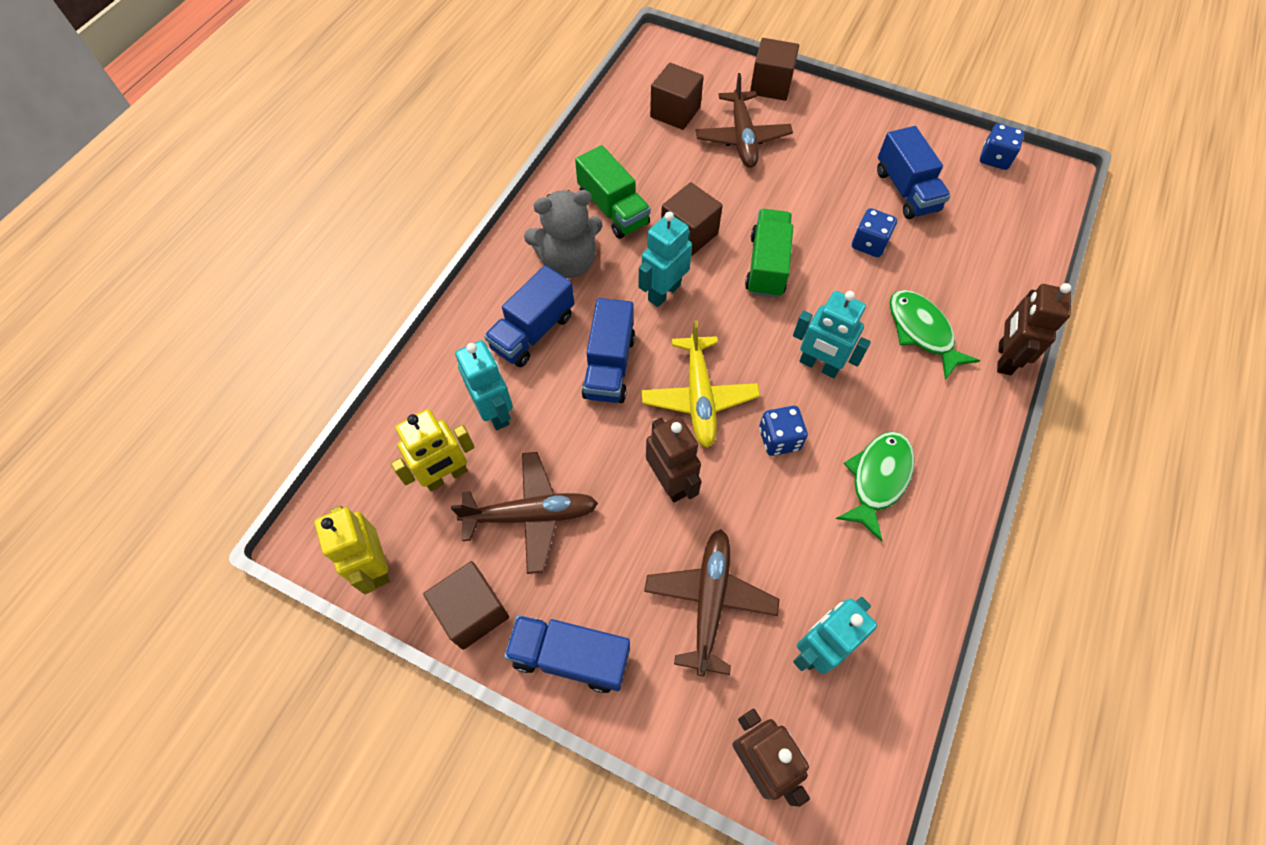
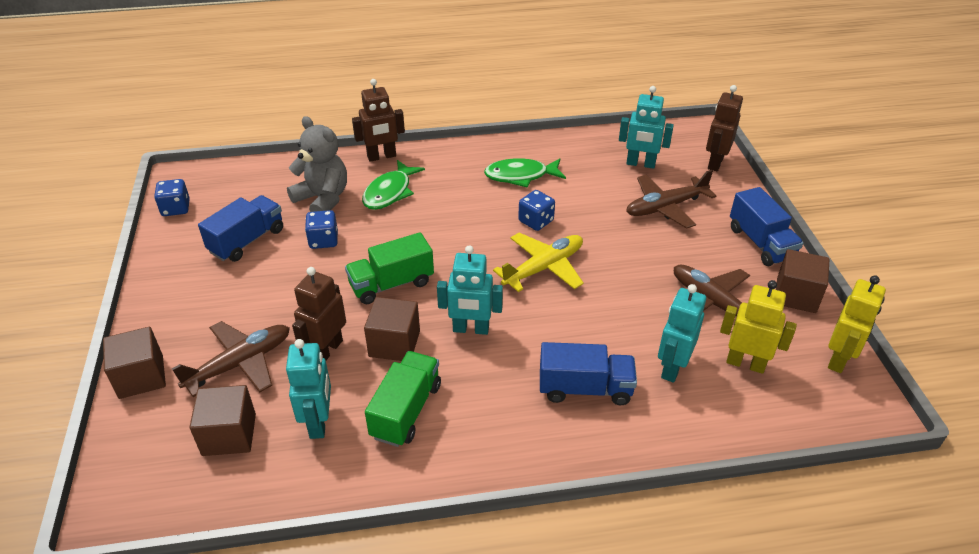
camera: 125 degrees left, 20 degrees down
grey teddy bear [524,190,603,278] -> grey teddy bear moved to [287,116,347,212]
blue truck [582,298,635,403] -> none
brown robot [646,416,702,502] -> brown robot moved to [292,267,346,360]
turquoise robot [793,291,871,378] -> turquoise robot moved to [286,339,331,439]

